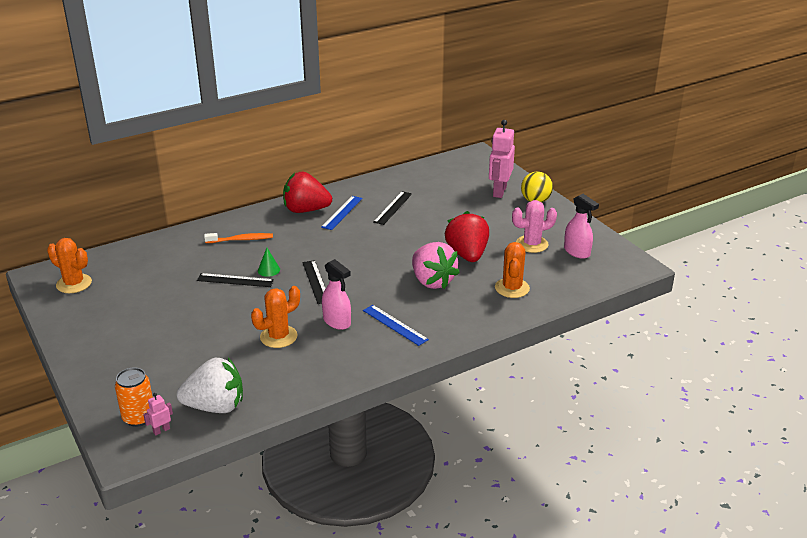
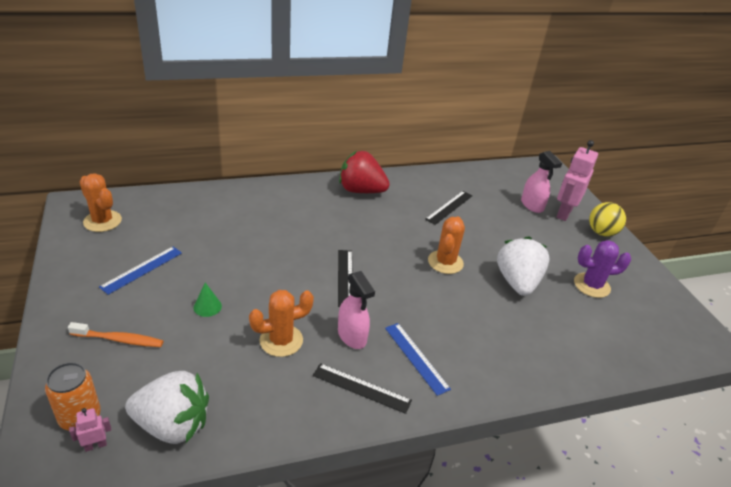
camera: 10 degrees right, 5 degrees up
black ruler [197,273,274,287] -> black ruler moved to [313,363,412,414]
orange toothbrush [204,233,273,243] -> orange toothbrush moved to [68,322,163,347]
green cone [258,248,280,277] -> green cone moved to [193,283,222,317]
blue ruler [321,196,363,230] -> blue ruler moved to [99,247,182,295]
pink strawberry [412,242,460,289] -> none
red strawberry [445,211,489,262] -> white strawberry [497,236,550,296]
orange cactus [495,242,530,298] -> orange cactus moved to [428,216,465,274]
pink cactus [512,200,557,253] -> purple cactus [574,240,631,298]
pink spray bottle [564,194,599,259] -> pink spray bottle moved to [521,151,562,213]

